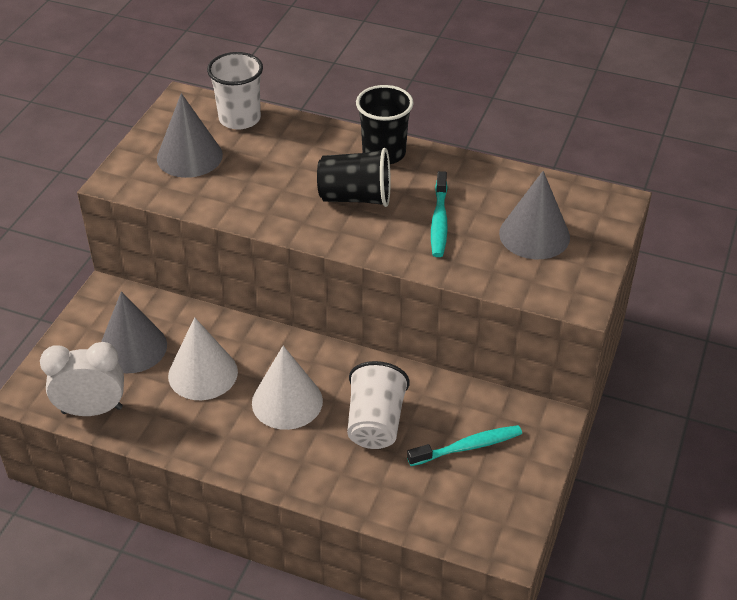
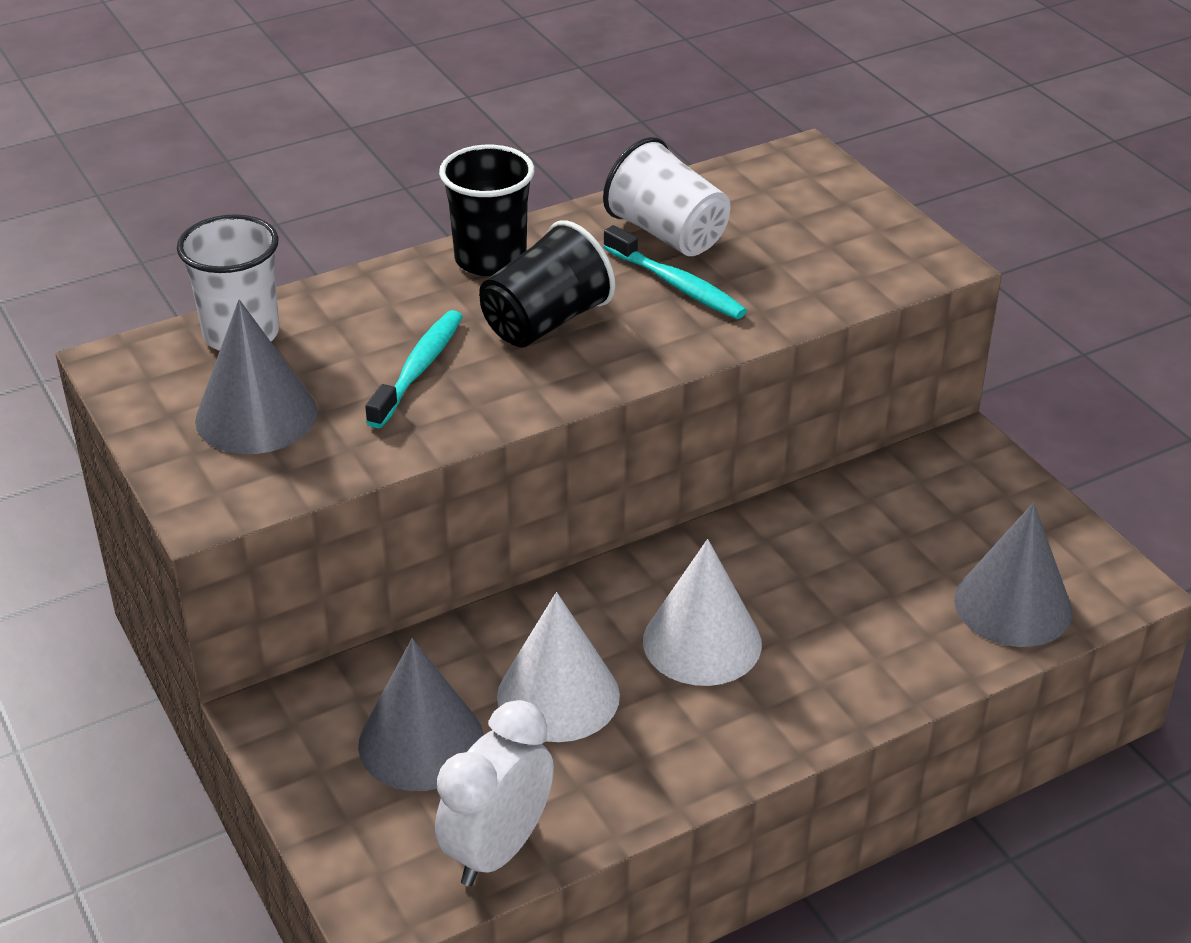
camera: 50 degrees left, 5 degrees down
white cup [347,361,410,449] -> white cup moved to [603,137,730,256]
turquoise toothbrush [407,425,522,466] -> turquoise toothbrush moved to [365,310,463,428]
grey cone [499,171,570,259] -> grey cone moved to [954,502,1072,647]

